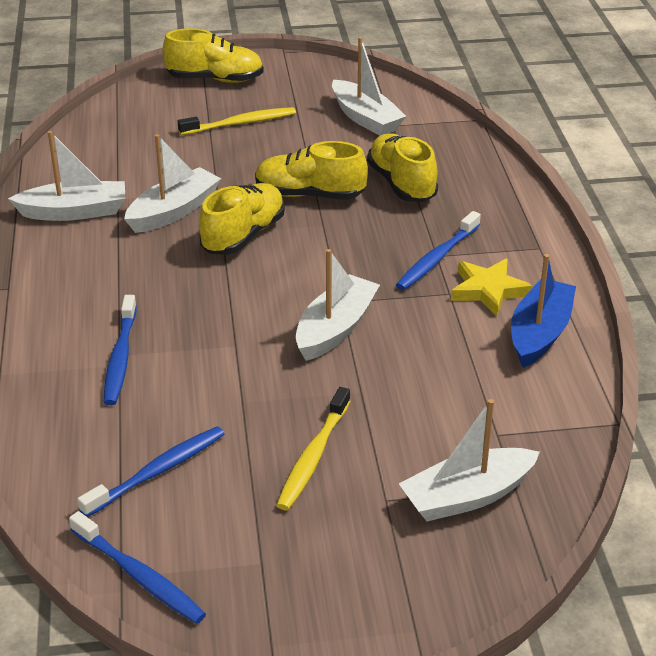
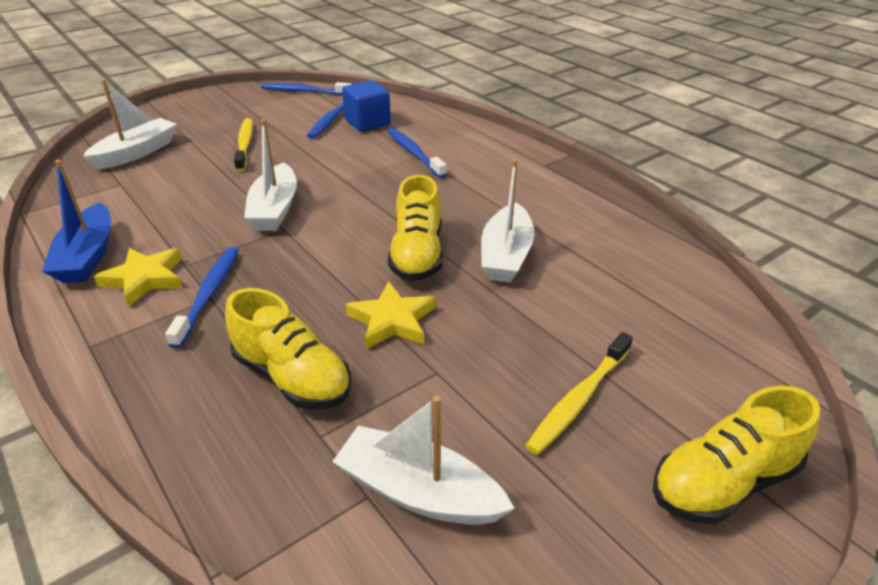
camera: 150 degrees right, 0 degrees up
white boat [8,131,125,221] -> none
yellow shoe [255,141,368,200] -> yellow star [346,281,435,349]
none -> blue cube [342,80,391,132]

